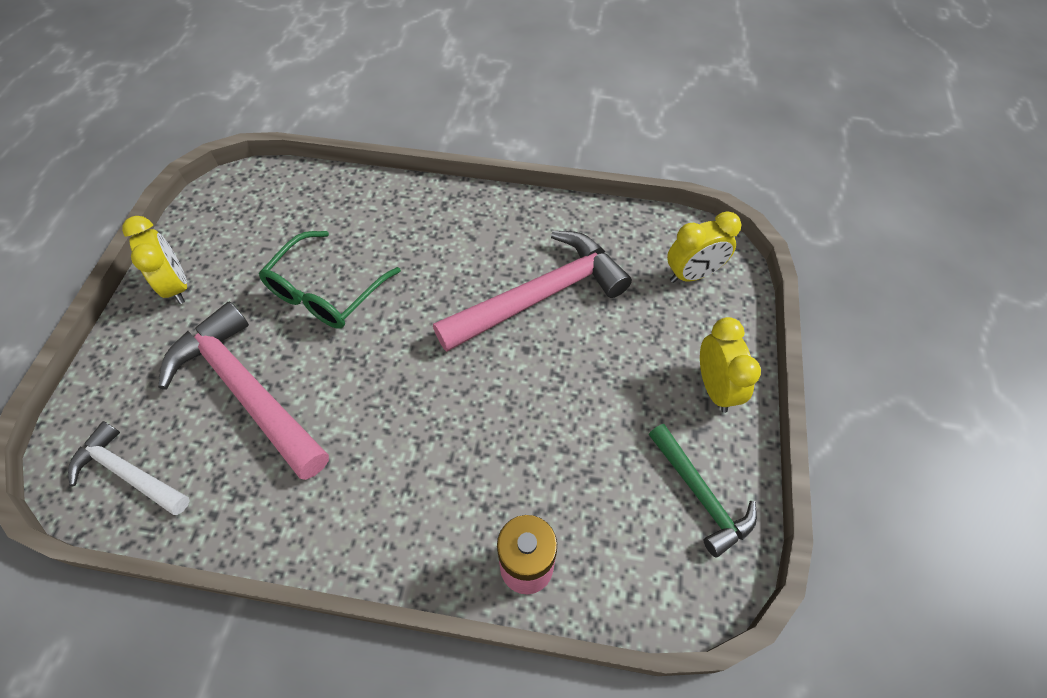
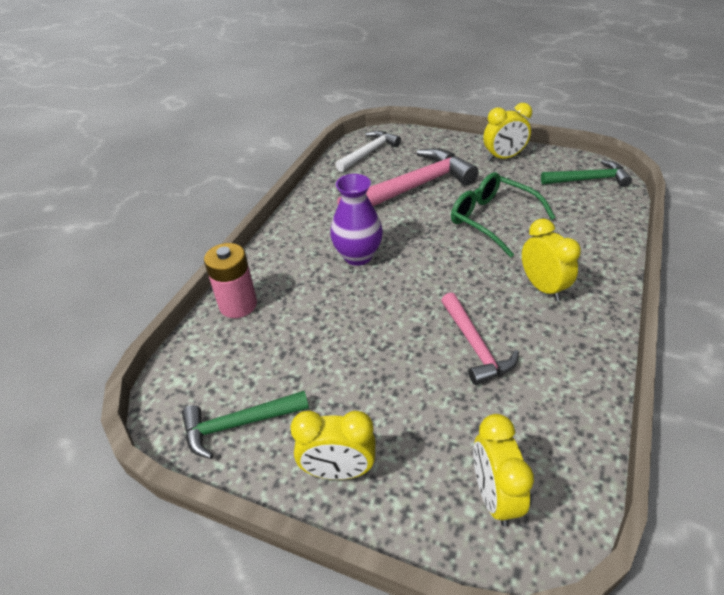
camera: 105 degrees right, 15 degrees down
pink hammer [433,231,632,352] -> pink hammer [441,292,519,385], size x0.58
none -> purple vase [330,174,383,266]
none -> yellow clock [522,218,581,301]
none -> green hammer [541,160,632,187]

